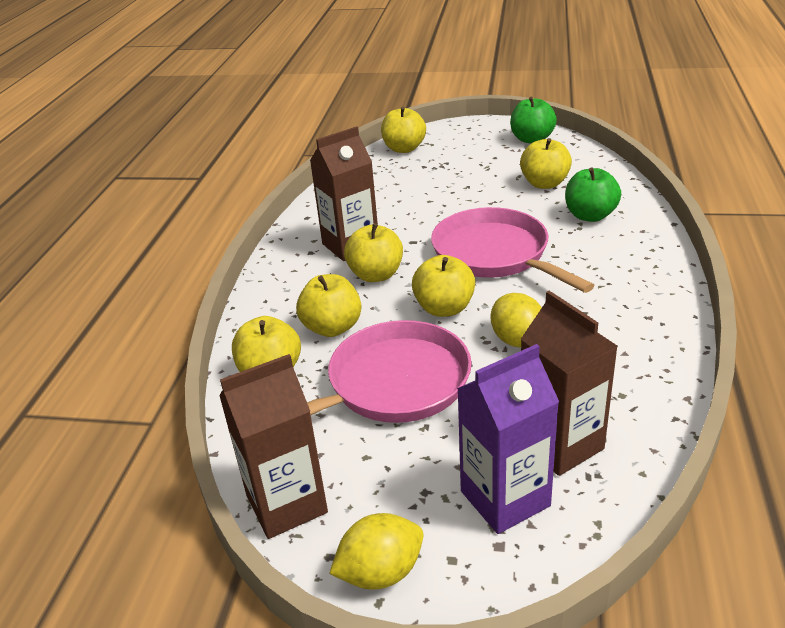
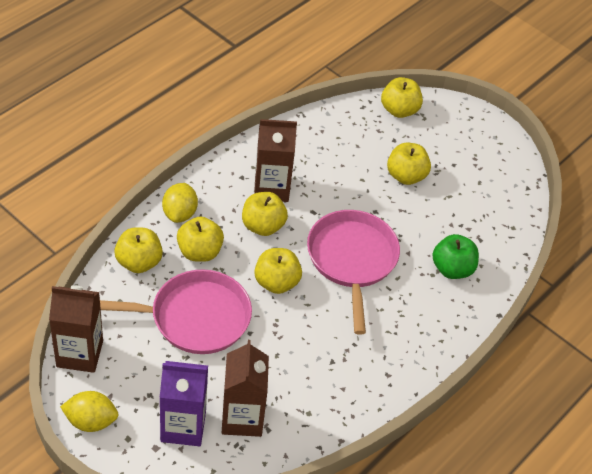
camera: 25 degrees right, 15 degrees up
yellow lemon [491,293,542,347] -> yellow lemon moved to [162,183,198,223]
green apple [510,97,557,144] -> none
yellow apple [520,138,572,189] -> yellow apple moved to [387,143,431,185]

